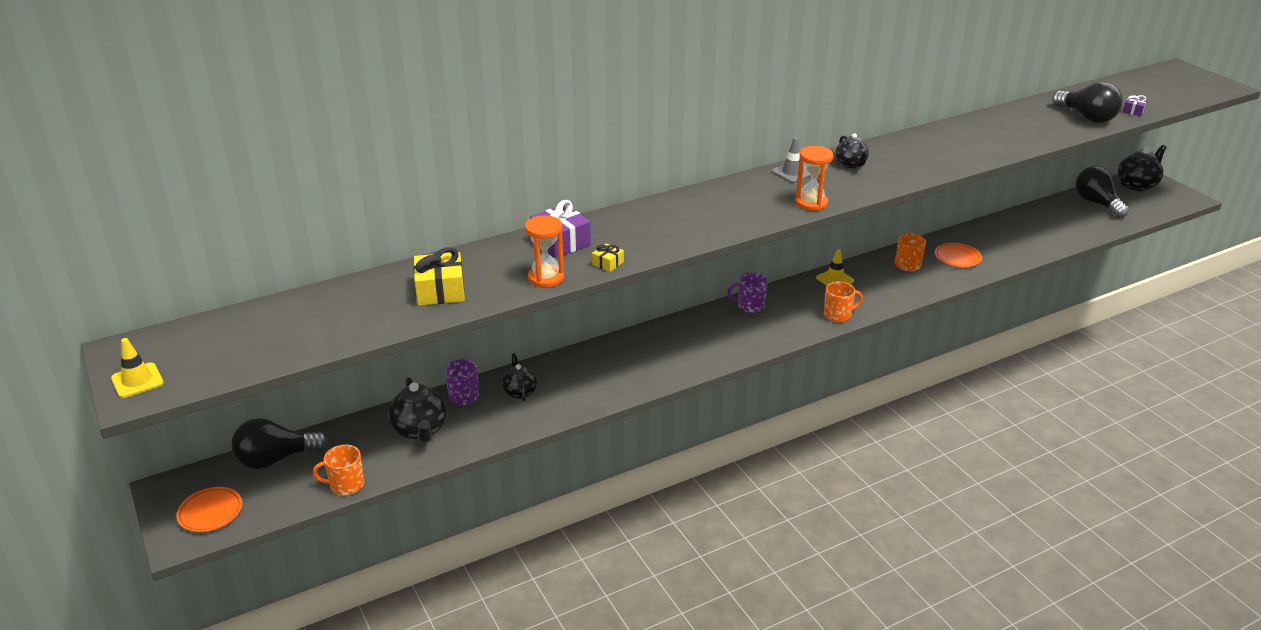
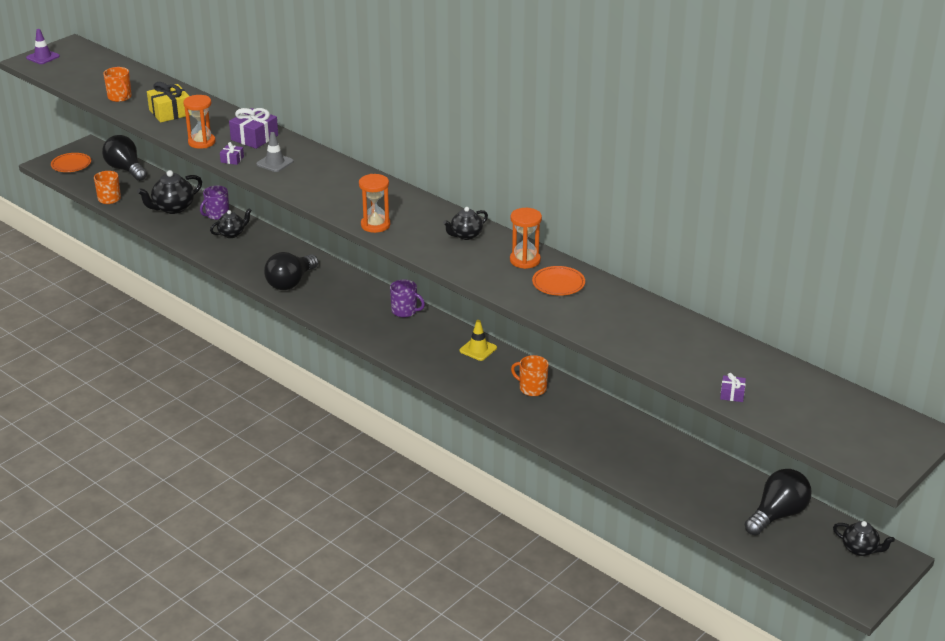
camera: 70 degrees right, 0 degrees up
yellow traffic cone [111,338,164,398] -> purple traffic cone [26,29,60,64]
yellow gift [592,244,624,272] -> purple gift [220,142,244,165]
purple mug [727,272,768,313] -> purple mug turned 135 degrees clockwise [390,279,425,317]
grey traffic cone [772,137,811,183] -> grey traffic cone moved to [256,132,294,172]
orange mug [824,281,863,322] -> orange mug moved to [103,67,132,102]
orange plate [935,243,982,267] -> orange plate moved to [532,266,585,296]
black light bulb [1052,82,1123,123] -> black light bulb moved to [264,252,318,290]
black teapot [1118,145,1167,191] -> black teapot [833,521,895,556], size x0.63
none -> orange hourglass [510,208,542,269]

